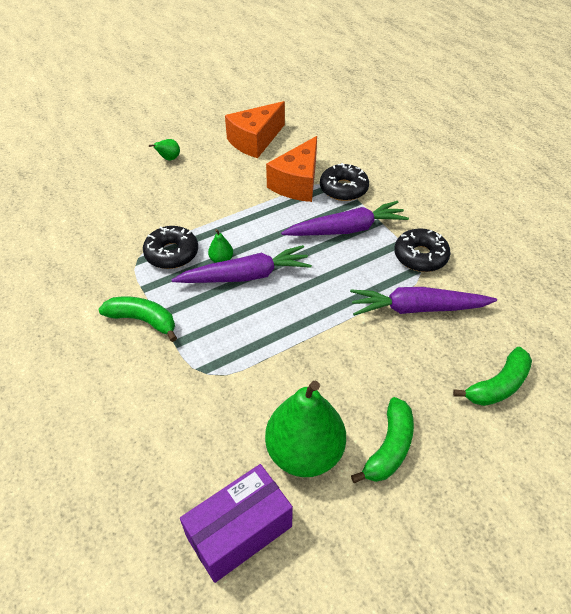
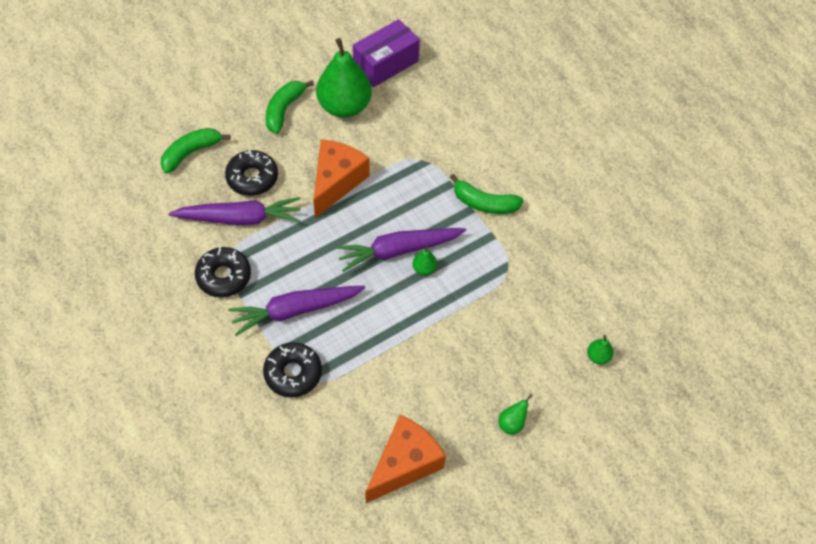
camera: 175 degrees right, 10 degrees up
black donut [143,226,198,269] -> black donut moved to [225,150,278,196]
orange cheese [266,136,317,202] -> orange cheese moved to [313,139,370,218]
none -> green pear [587,335,613,365]

